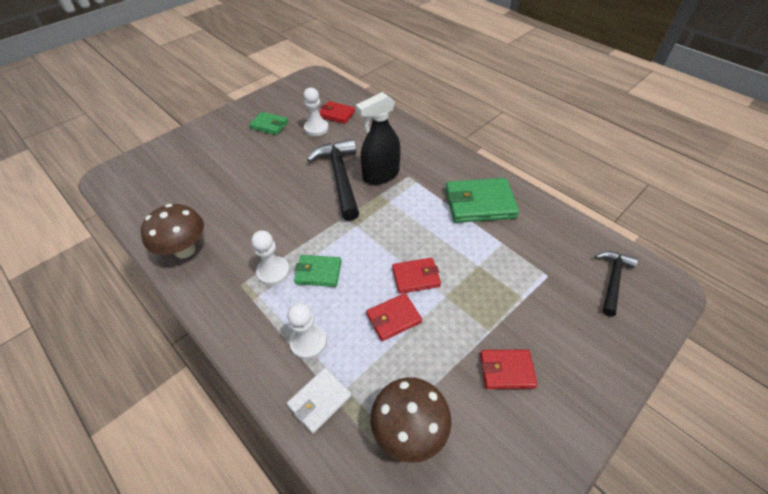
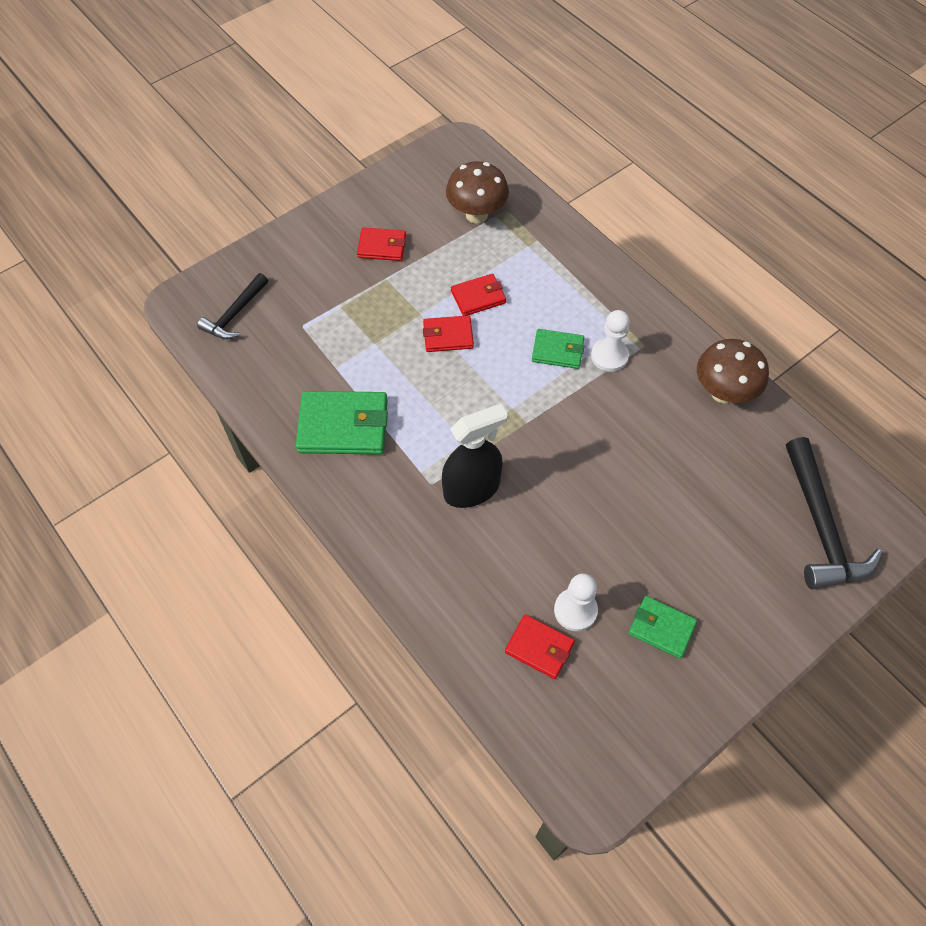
camera: 175 degrees left, 10 degrees up
white pawn [287,303,327,359] -> none
white wallet [287,368,351,433] -> none
black hammer [307,139,359,221] -> black hammer moved to [786,437,883,589]

